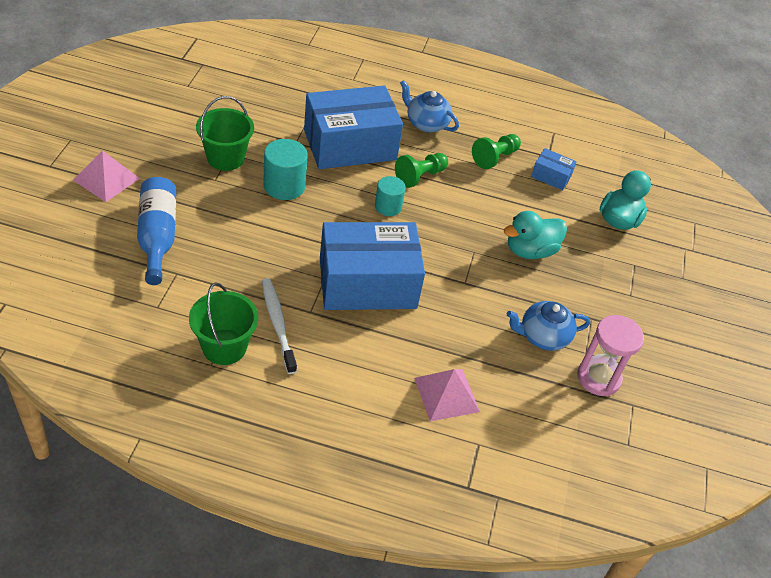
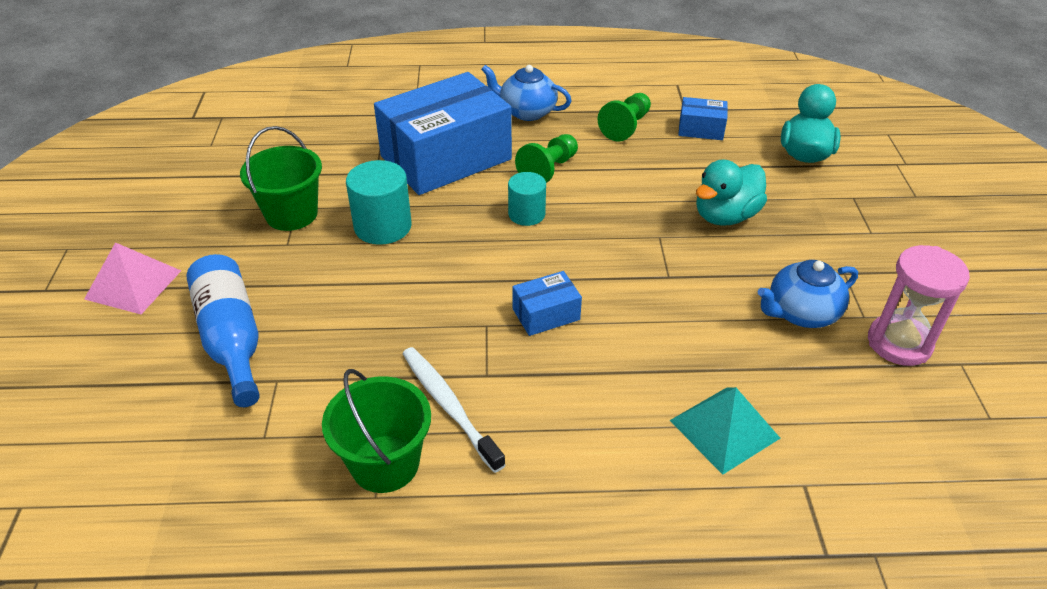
camera: 10 degrees left, 5 degrees down
blue box [320,222,425,310] -> blue box [512,271,582,336], size x0.43
pink pyramid [414,369,480,421] -> turquoise pyramid [670,387,780,475]

